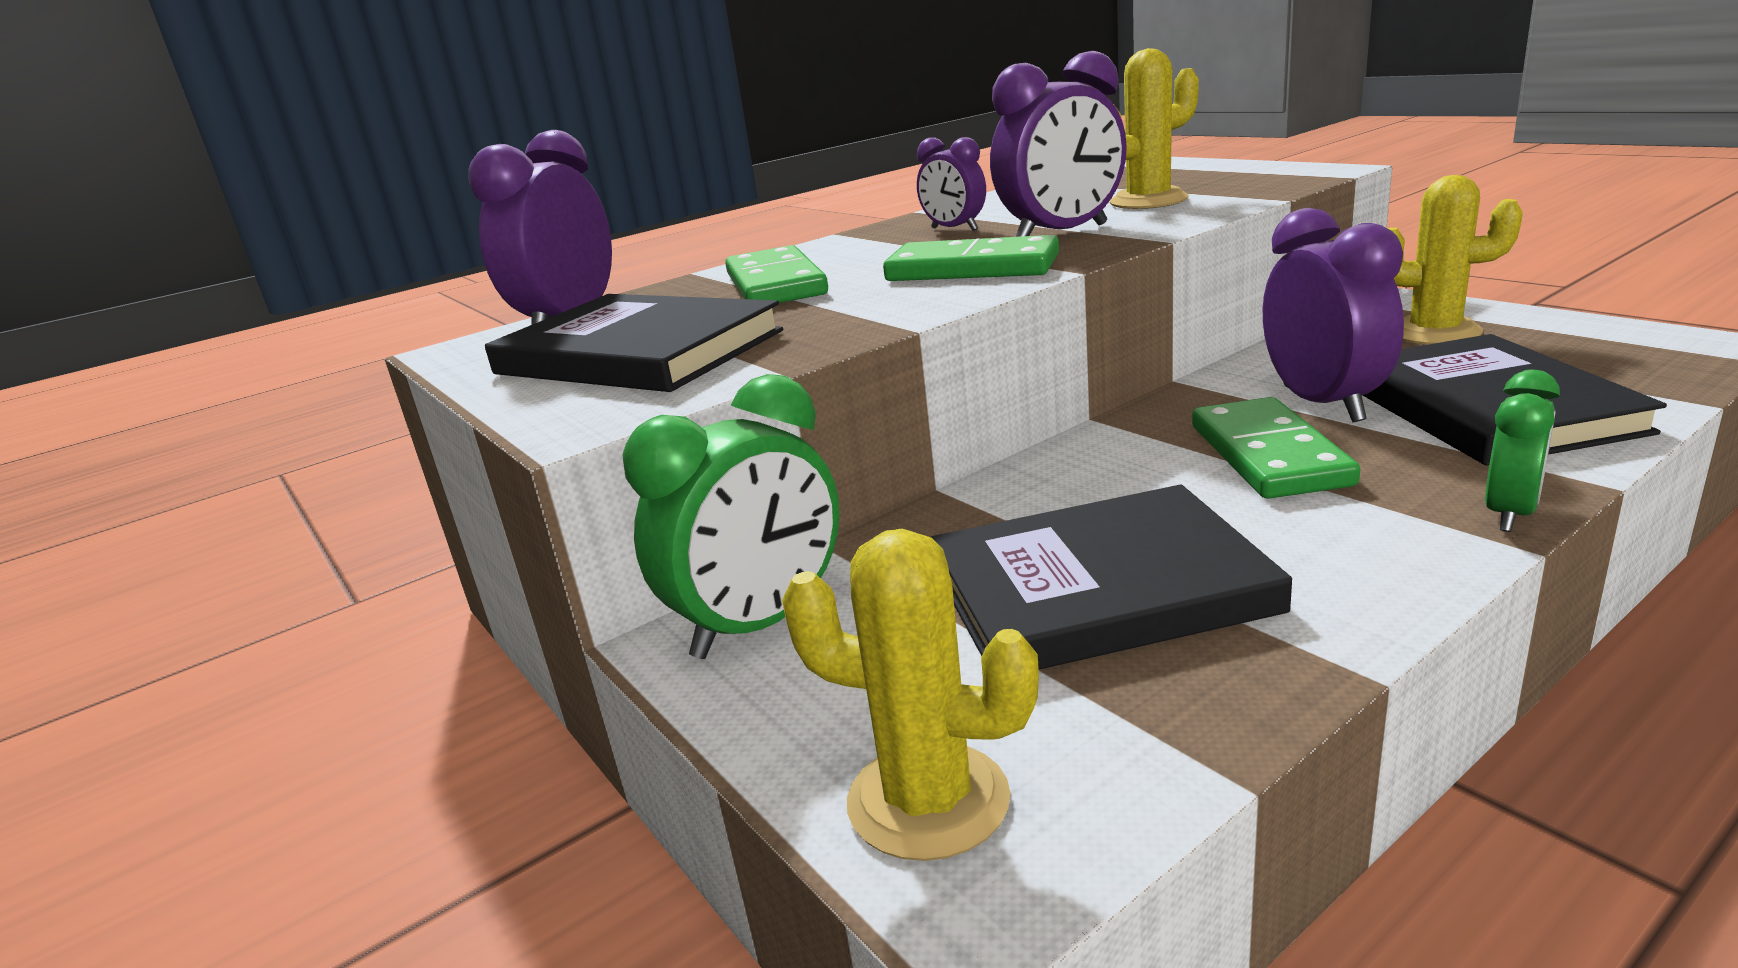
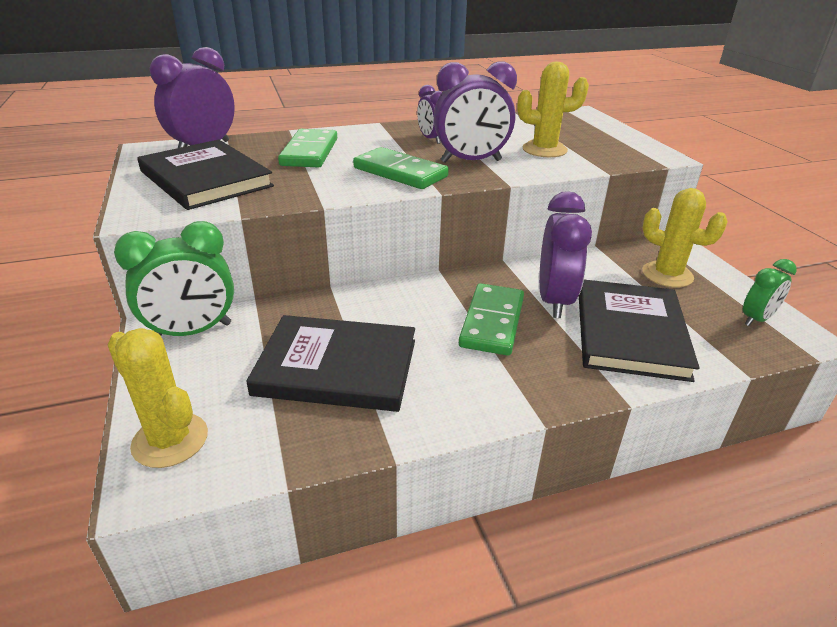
camera: 15 degrees right, 10 degrees up
green clock [1485,370,1560,532] -> green clock moved to [743,259,797,326]

